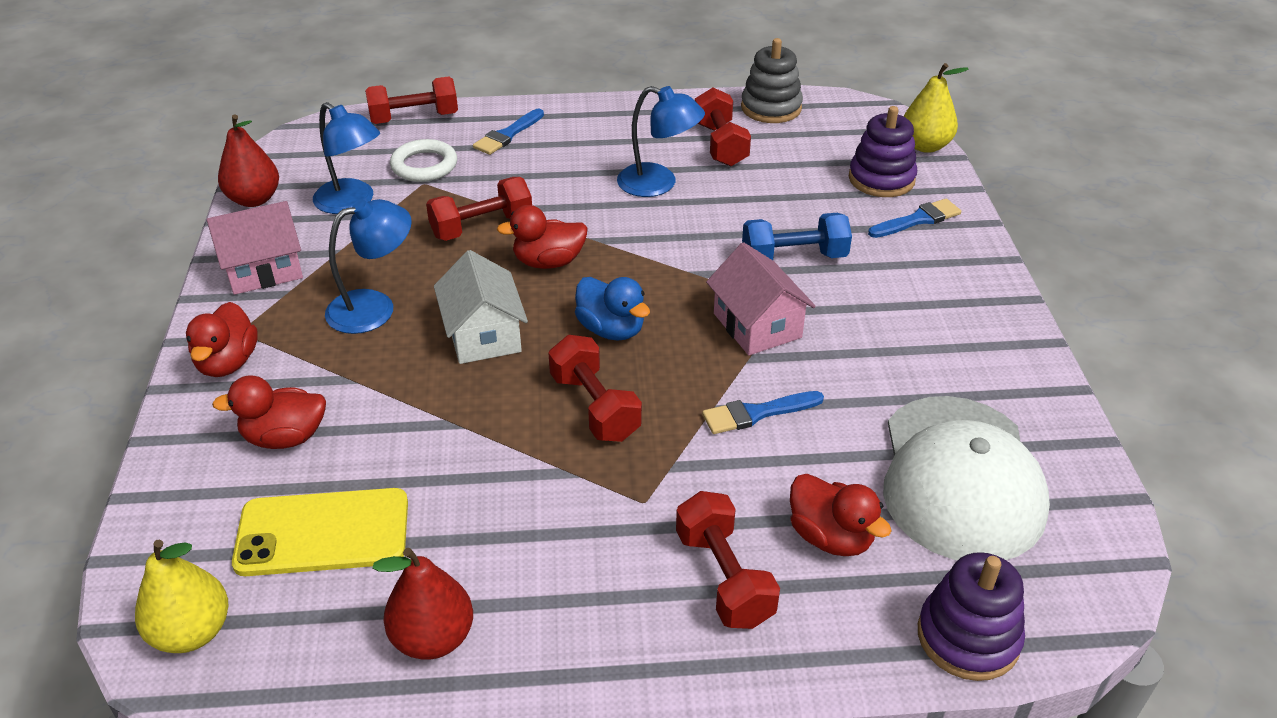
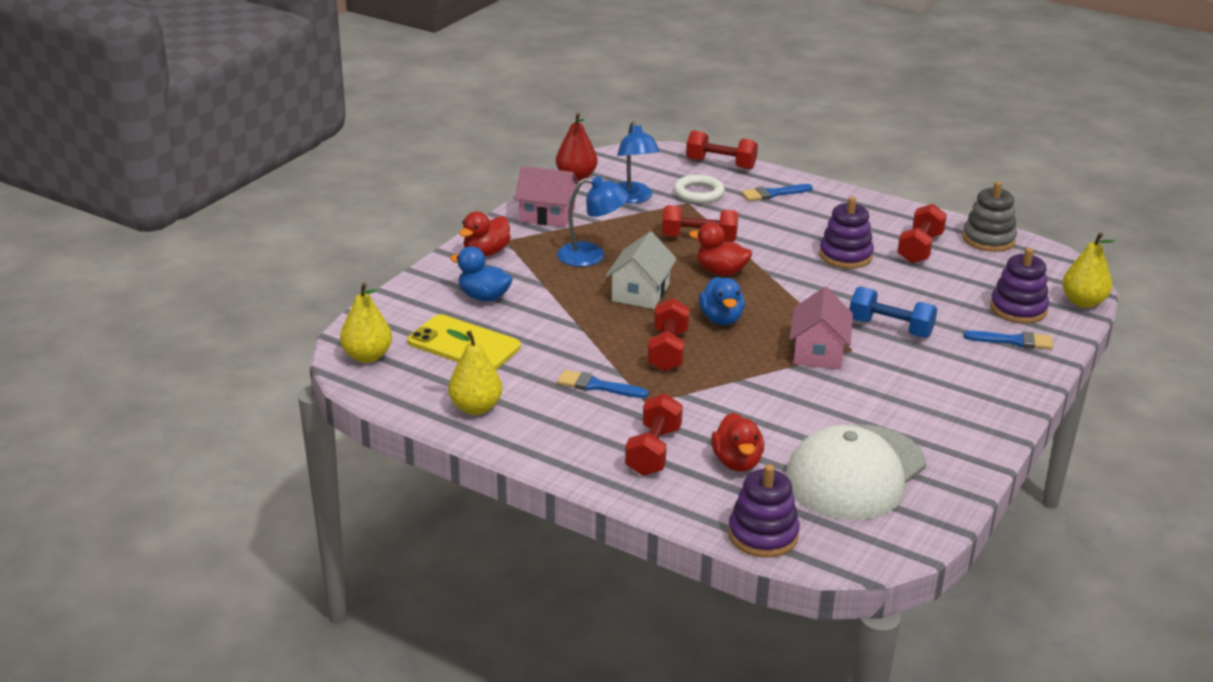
camera: 35 degrees right, 10 degrees down
red duck [212,376,326,449] -> blue duck [450,246,513,302]
red pear [373,548,473,660] -> yellow pear [446,329,502,415]
blue lamp [617,86,705,197] -> purple stacking toy [819,196,874,269]
blue brush [702,391,824,434] -> blue brush moved to [557,370,648,398]

